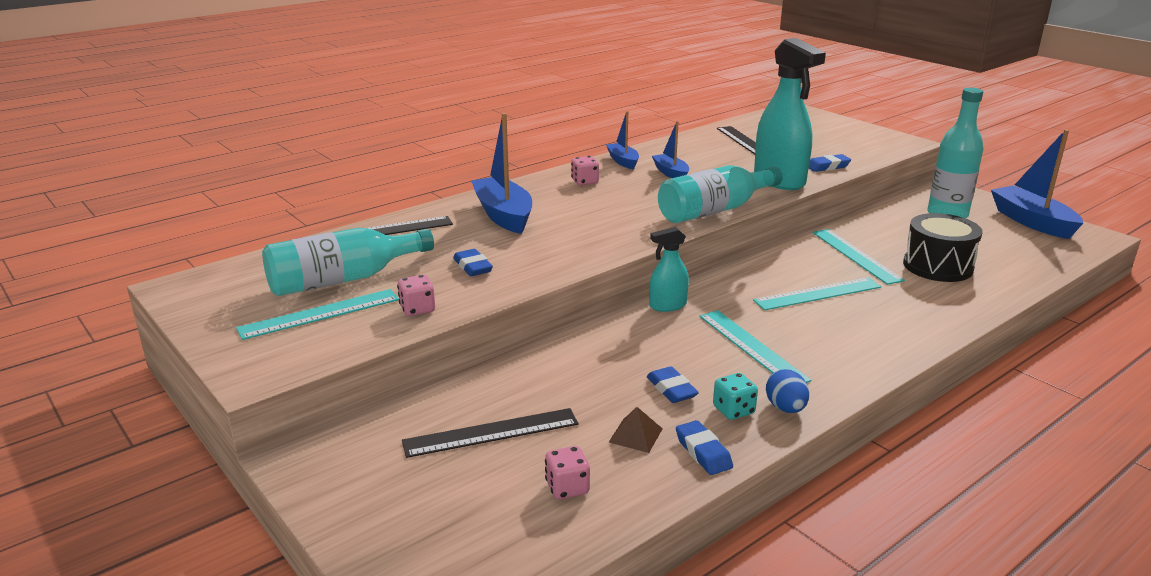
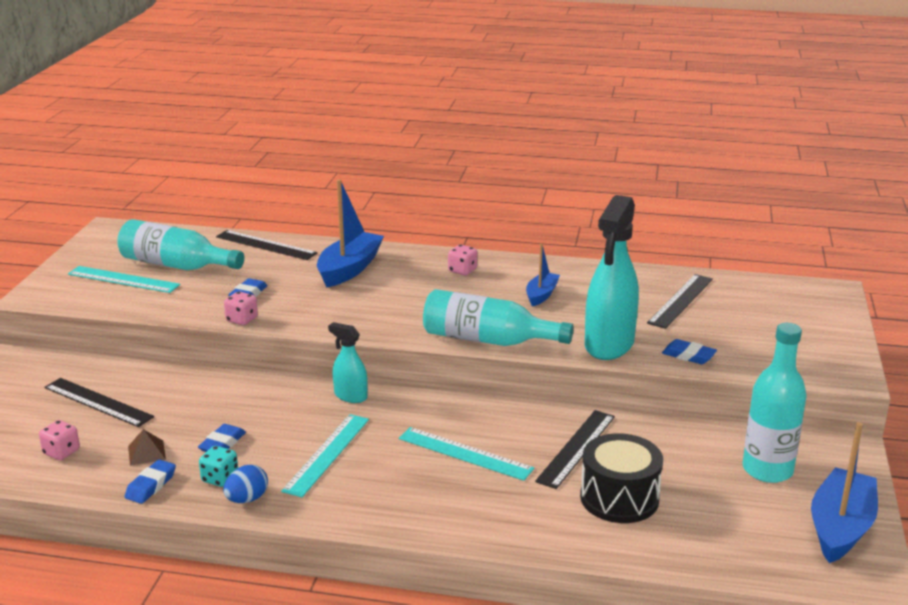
camera: 50 degrees right, 0 degrees up
pink dice [397,275,435,316] -> pink dice moved to [224,292,258,325]
blue boat [606,111,639,170] -> none
turquoise ruler [812,229,905,285] -> black ruler [535,410,615,489]

